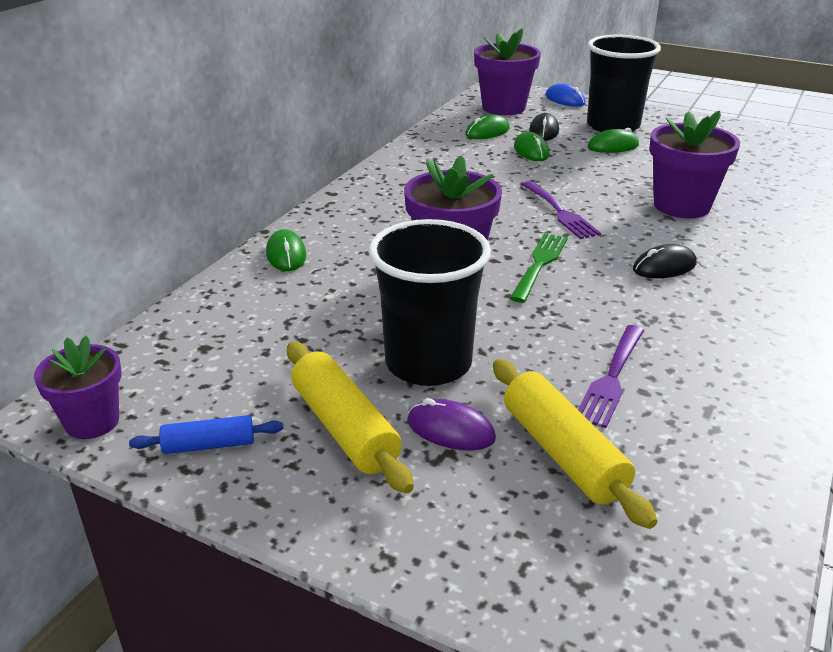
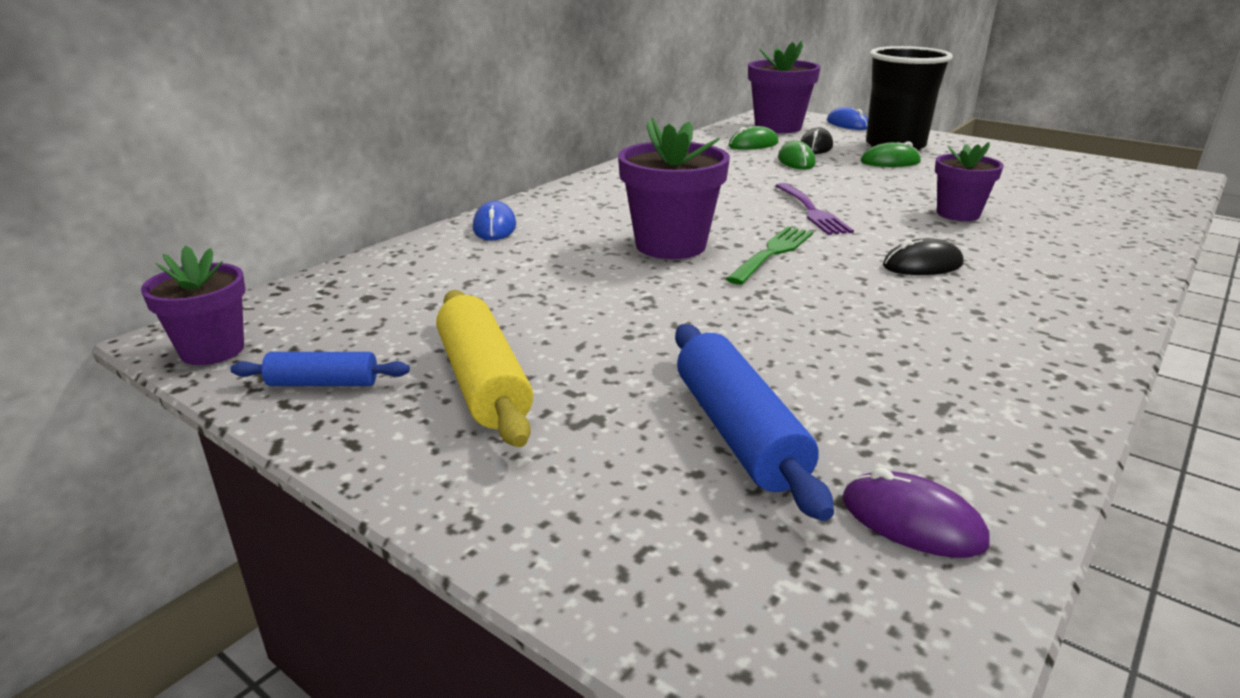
camera: 10 degrees right, 5 degrees down
green mouse [266,229,306,271] -> blue mouse [473,201,516,240]
black cup [369,219,491,386] -> none
purple mouse [407,398,496,450] -> purple mouse moved to [842,468,989,558]
yellow rolling pin [493,359,657,529] -> blue rolling pin [675,324,834,521]
purple fork [578,325,644,428] -> none
purple flower pot [649,111,740,218] -> purple flower pot [935,142,1004,221], size x0.64

